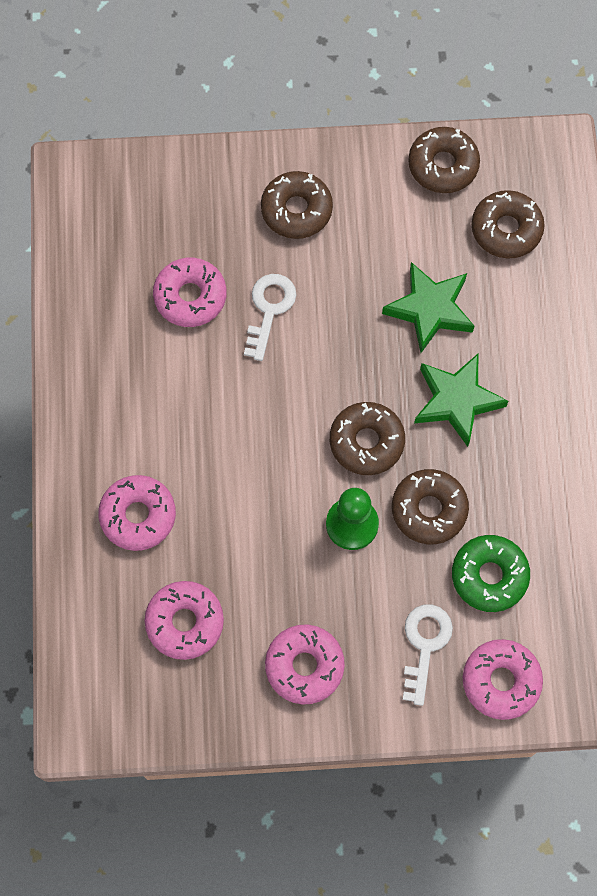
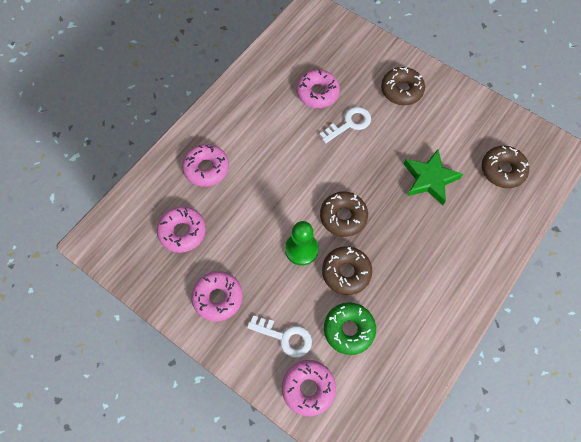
camera: 40 degrees right, 5 degrees down
white key [403,604,453,706] -> white key turned 60 degrees clockwise [247,315,312,358]
brown donut [408,127,480,193] -> none
green star [414,354,508,447] -> none

